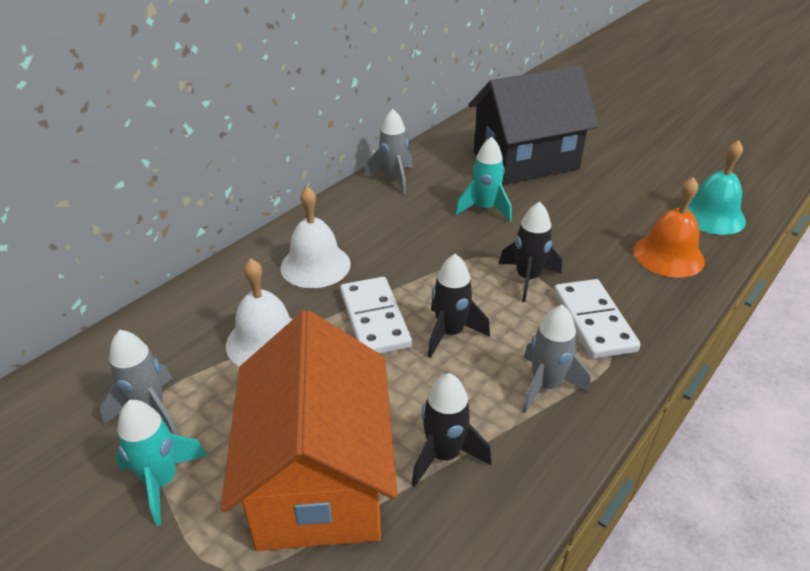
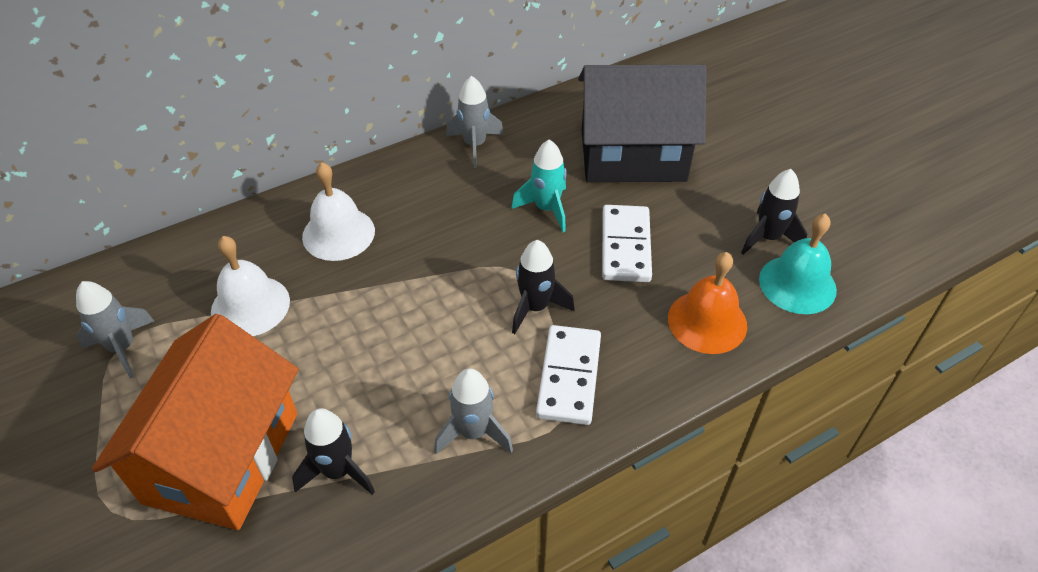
camera: 20 degrees right, 10 degrees up
turquoise rocket [116,400,207,526] -> none
white domino [340,277,412,354] -> white domino moved to [602,205,652,282]
black rocket [428,254,490,358] -> black rocket moved to [741,169,807,255]

